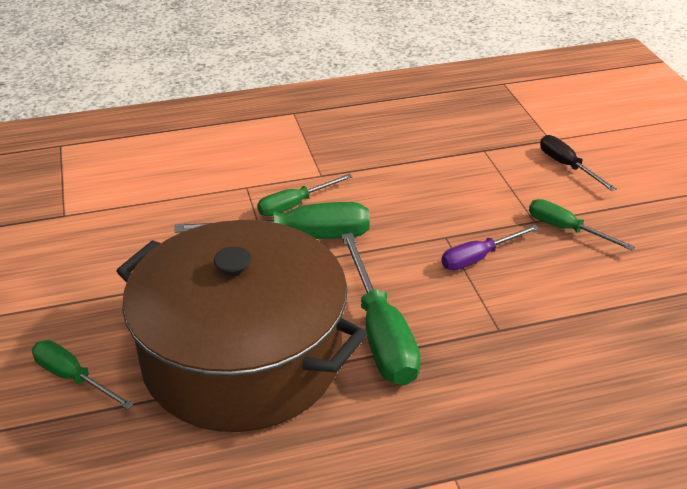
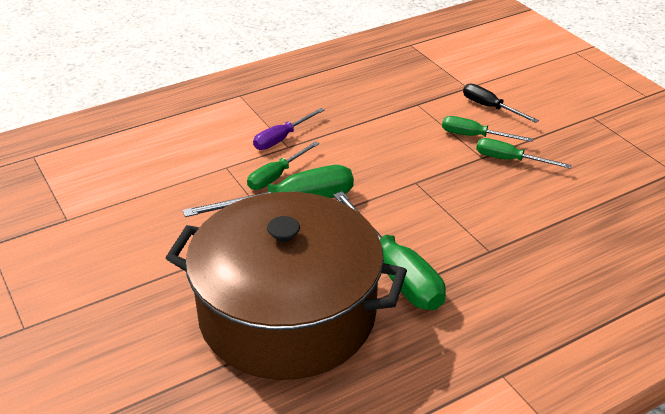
camera: 15 degrees left, 0 degrees up
green screwdriver [32,340,134,410] -> green screwdriver moved to [442,116,533,142]
purple screwdriver [441,225,539,270] -> purple screwdriver moved to [253,108,324,150]

